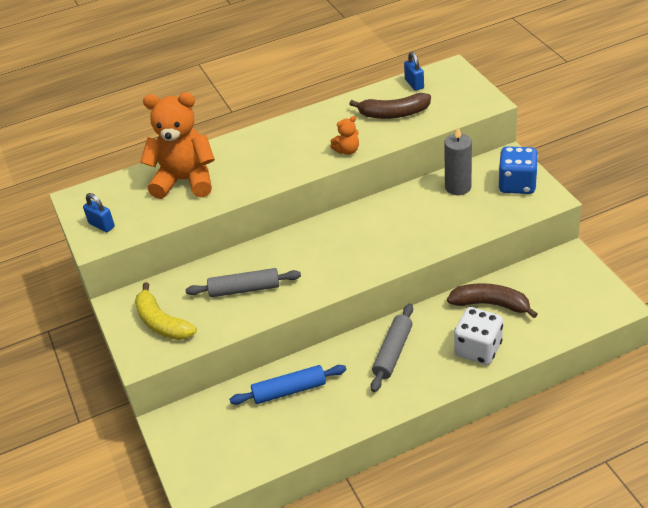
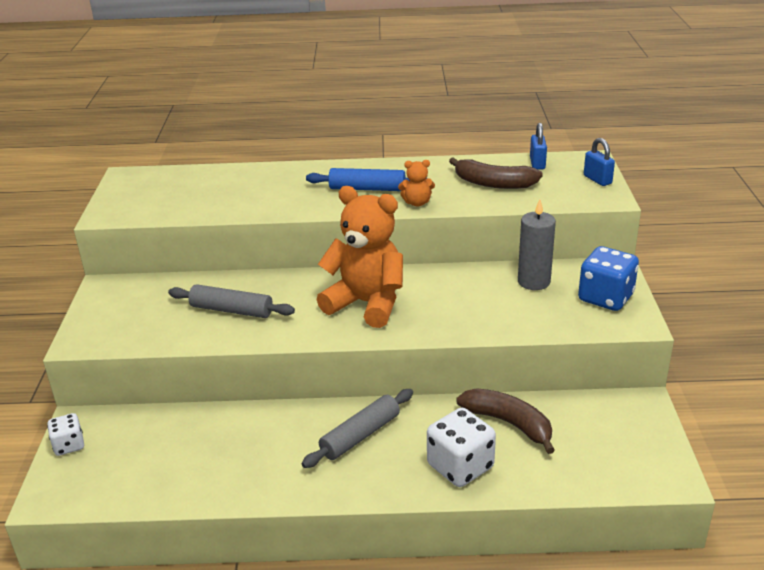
camera: 20 degrees right, 10 degrees down
blue padlock [83,193,115,232] -> blue padlock moved to [584,138,615,186]
yellow banana [135,282,197,340] -> none
orange teddy bear [140,93,215,199] -> orange teddy bear moved to [317,186,403,328]
blue rolling pin [229,365,346,405] -> blue rolling pin moved to [306,168,427,191]
none -> white dice [47,413,84,456]

